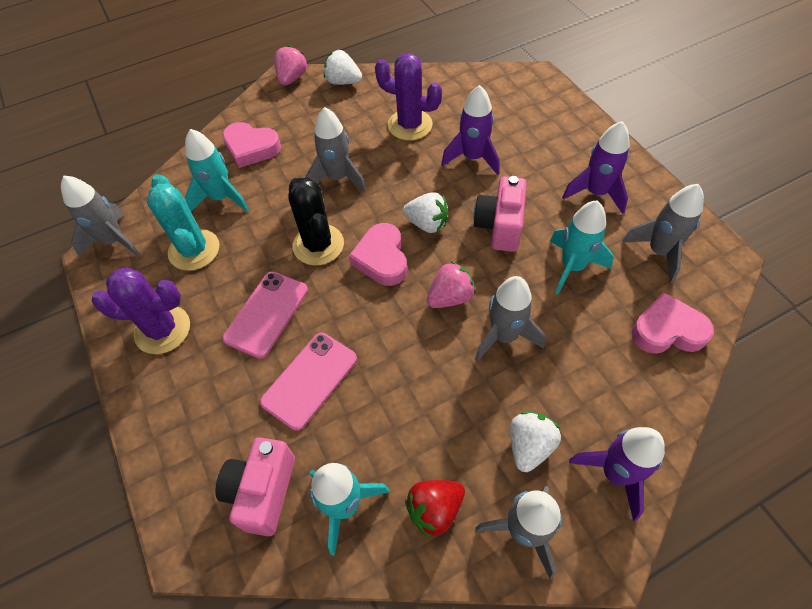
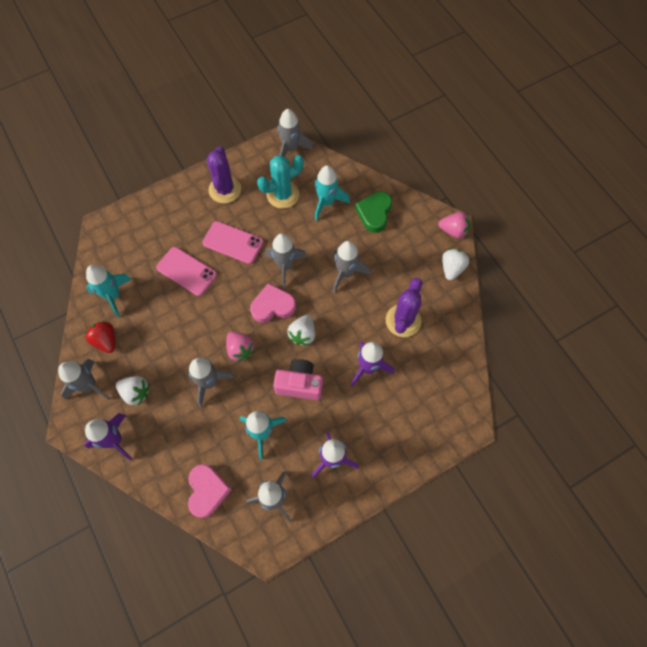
camera: 85 degrees right, 10 degrees up
pink camera [215,437,295,536] -> none
pink heart [222,122,281,168] -> green heart [355,191,392,233]
black cactus [288,177,344,266] -> grey rocket [265,233,307,289]

